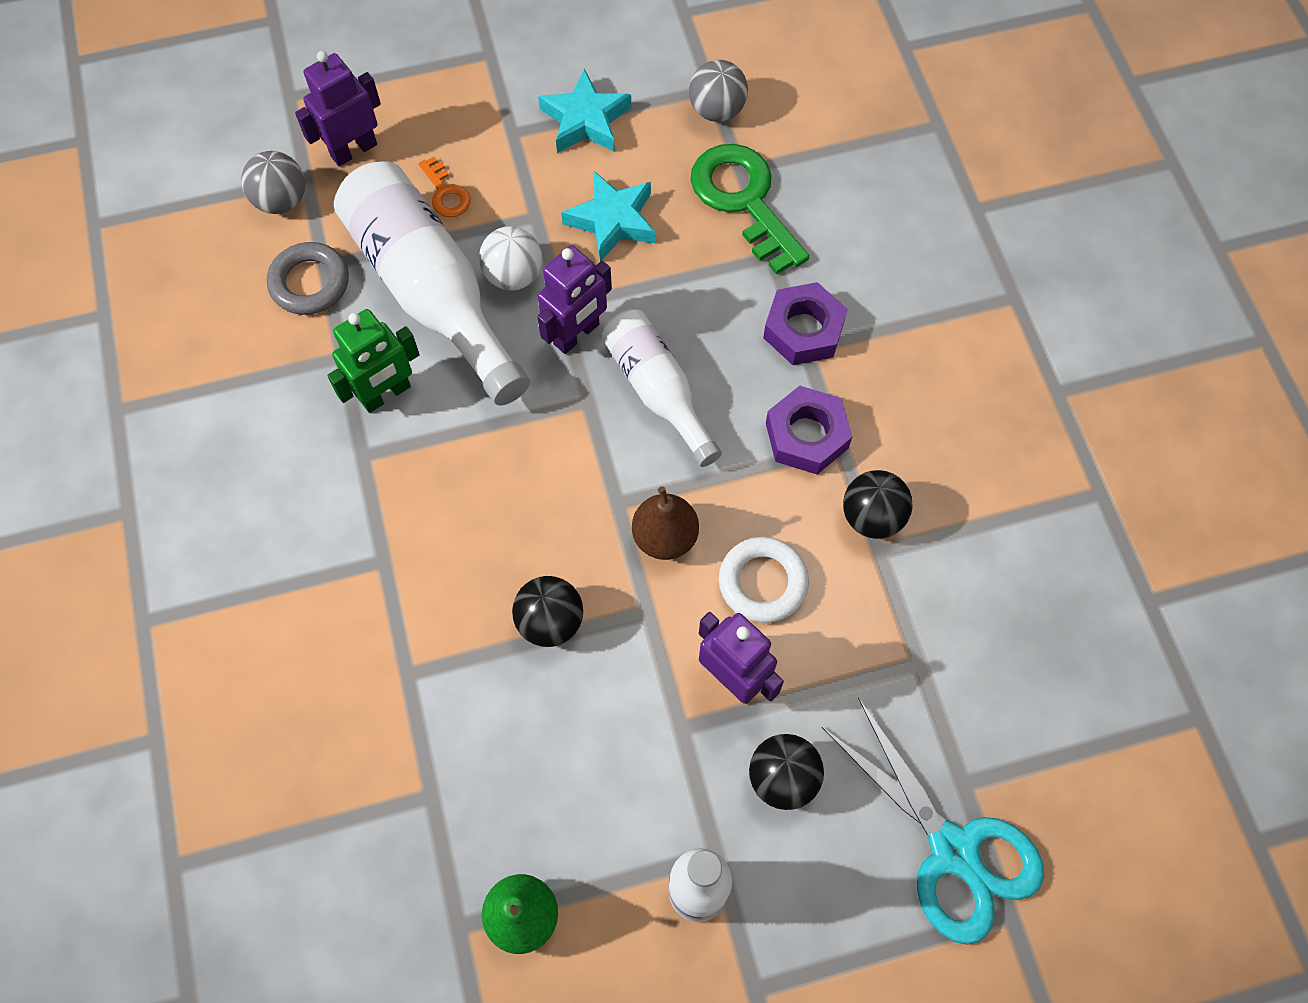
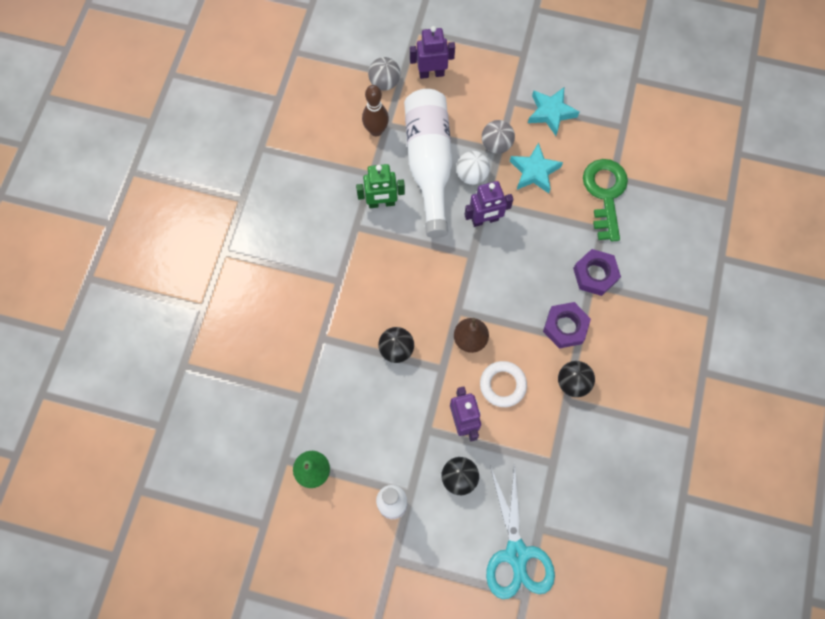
camera: 30 degrees right, 5 degrees up
grey ring [267,242,349,315] -> brown bowling pin [362,85,389,136]
orange key [418,156,471,217] -> none
white bottle [602,309,722,467] -> none
grey ball [689,60,748,122] -> grey ball moved to [482,120,515,154]

